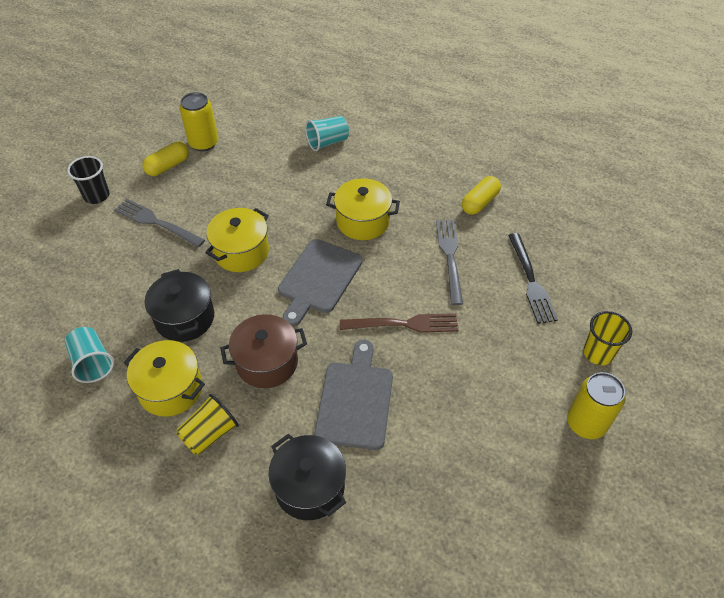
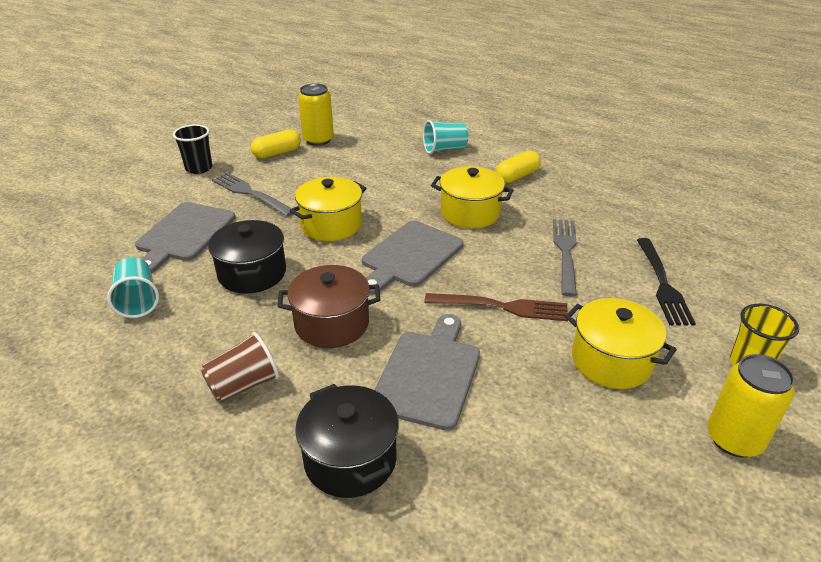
camera: 10 degrees right, 15 degrees down
yellow pot [124,340,205,416] -> yellow pot moved to [565,298,677,389]
yellow cup [176,394,239,455] -> brown cup [201,332,279,402]
yellow capsule [462,176,501,215] -> yellow capsule moved to [496,150,541,183]
none -> grey cutting board [135,202,235,273]

